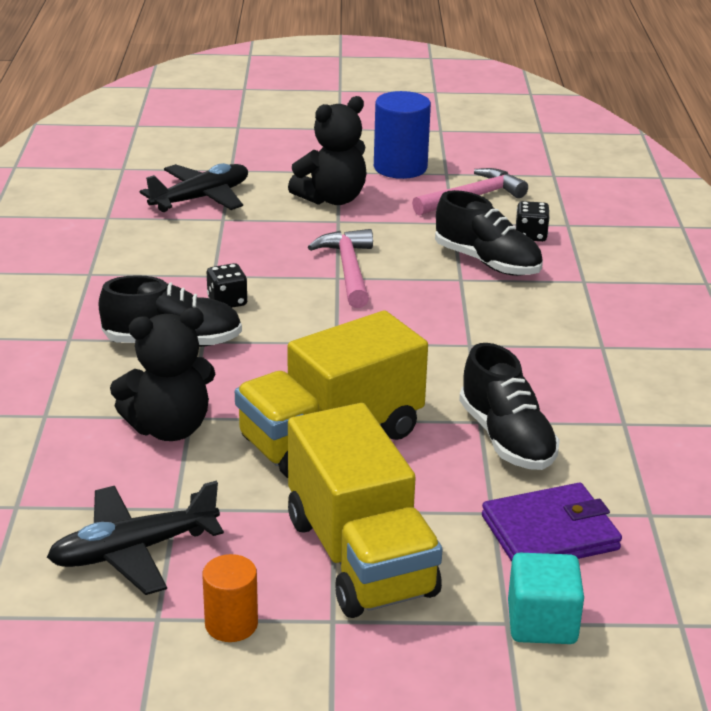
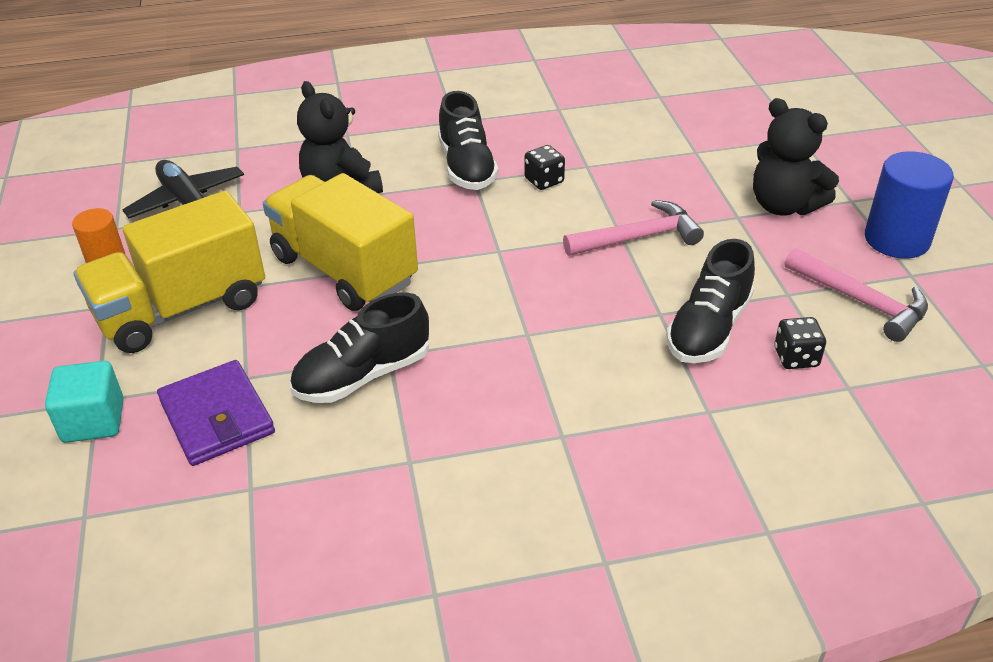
camera: 80 degrees right, 10 degrees up
black plane [140,163,248,212] -> none

